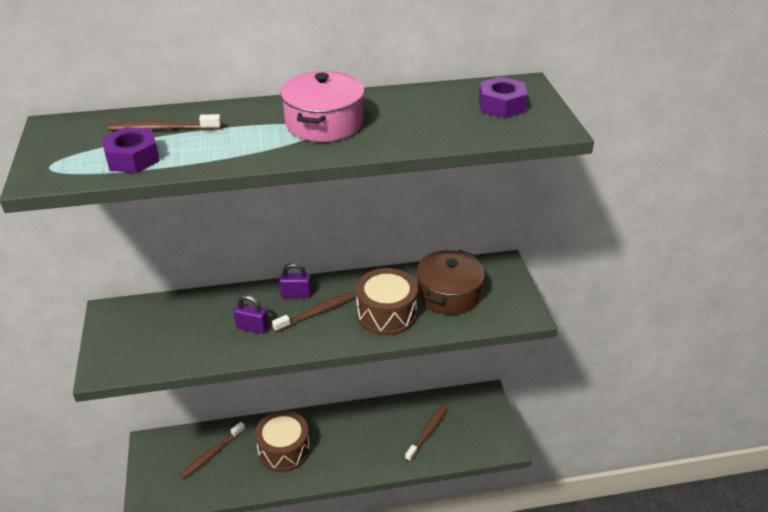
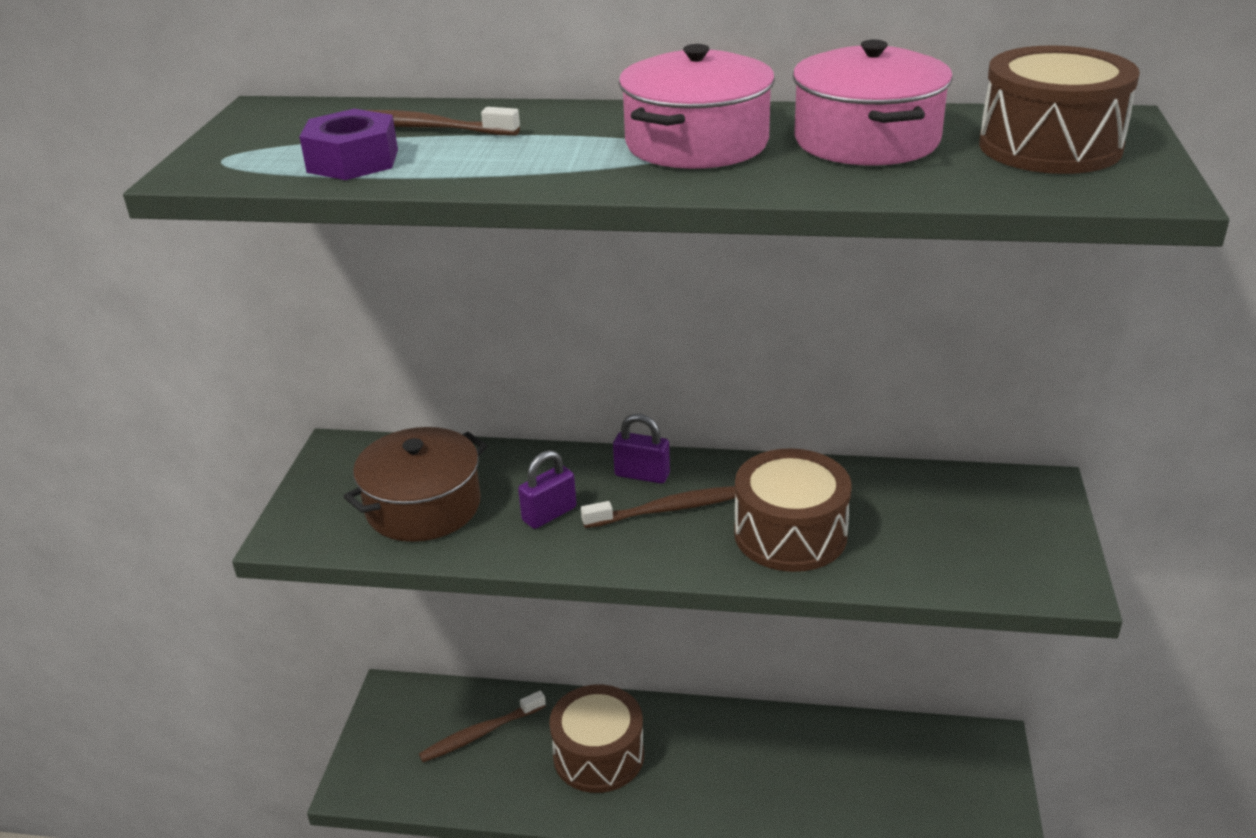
camera: 20 degrees right, 5 degrees down
purple padlock [234,295,269,334] -> purple padlock turned 75 degrees counterclockwise [518,450,576,529]
brown toothbrush [405,405,448,462] -> none
brown pot [417,250,485,315] -> brown pot moved to [343,427,488,542]
purple nut [479,77,528,118] -> brown drum [979,45,1140,174]
none -> pink pot [793,39,953,166]

